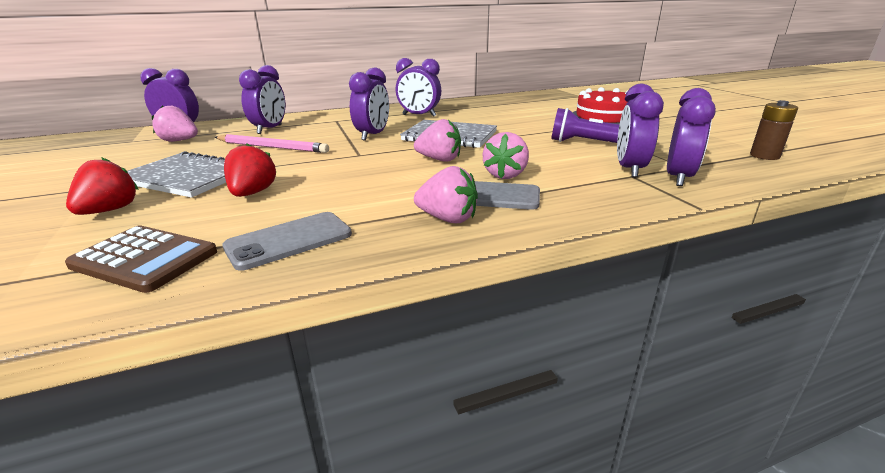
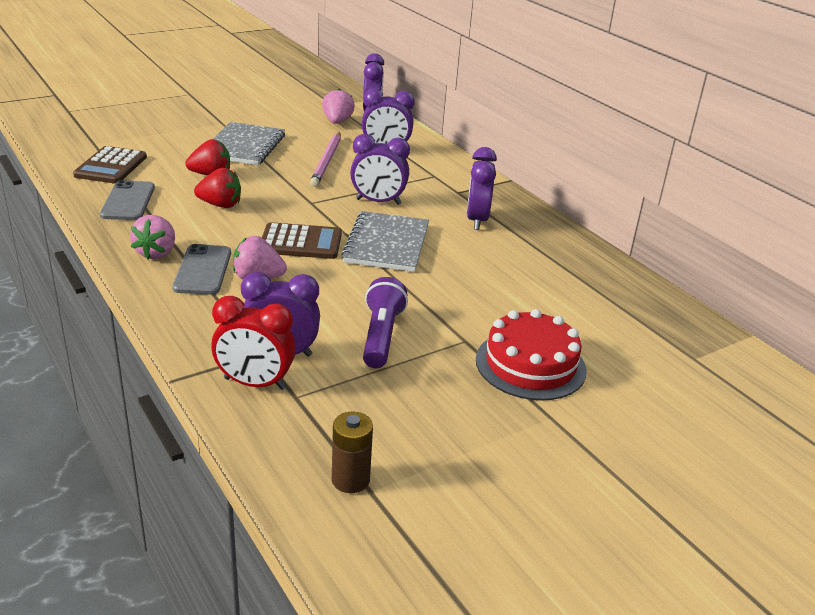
camera: 75 degrees right, 5 degrees up
red strawberry [66,157,139,215] -> red strawberry moved to [194,168,241,208]
grey phone [222,212,352,271] -> grey phone turned 45 degrees clockwise [100,180,155,220]
pink strawberry [414,119,461,162] -> brown calculator [262,222,342,259]
purple clock [667,88,716,186] -> red clock [211,296,296,390]

